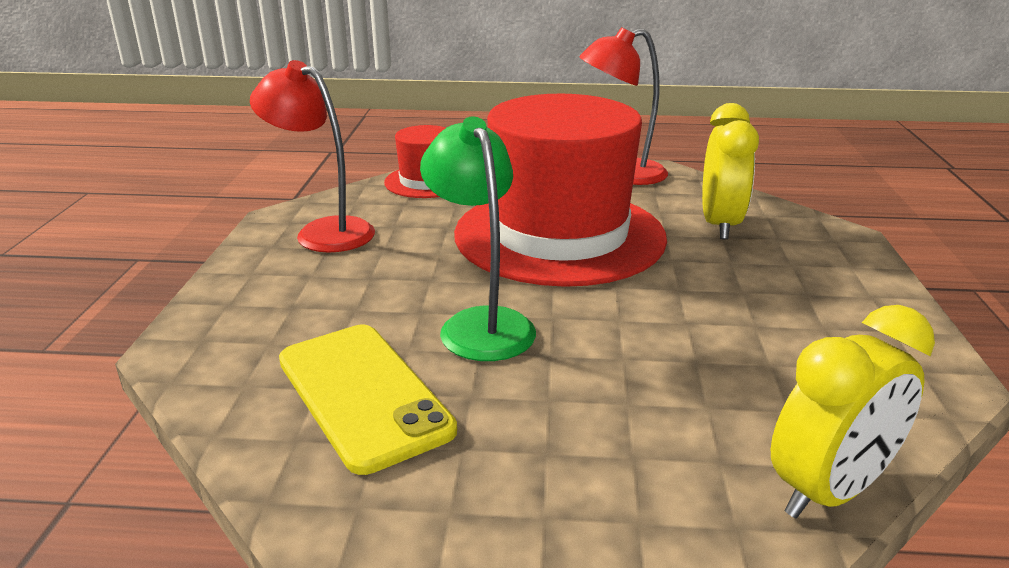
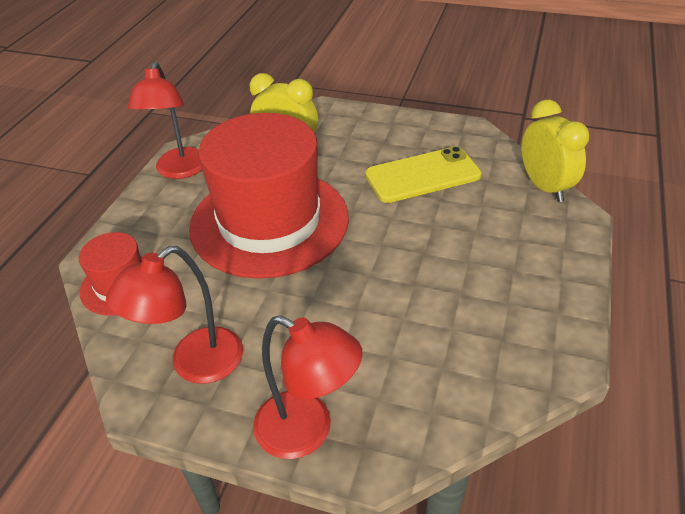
camera: 75 degrees left, 15 degrees up
yellow phone [279,325,457,475] -> yellow phone moved to [365,146,482,203]
green lamp [420,116,536,361] -> none
none -> red lamp [253,316,363,459]

